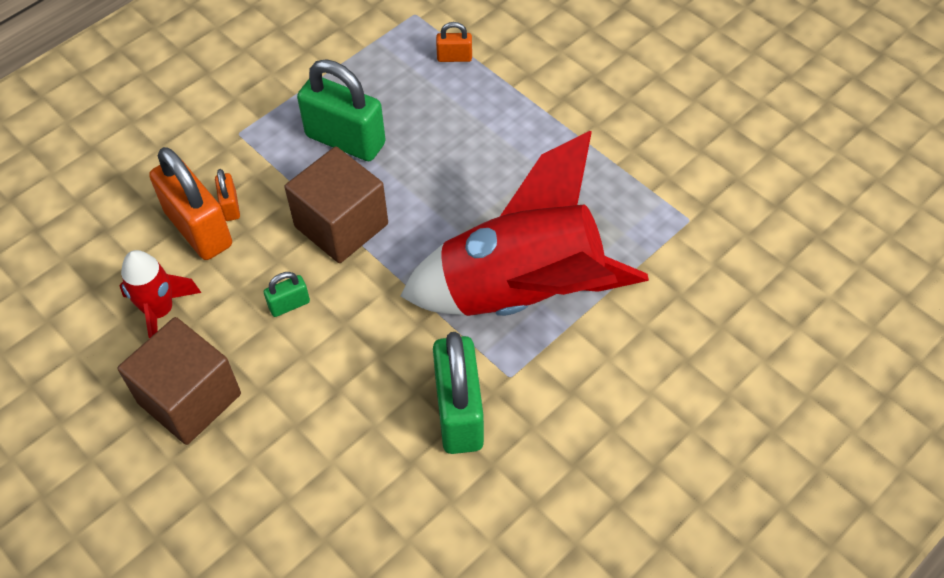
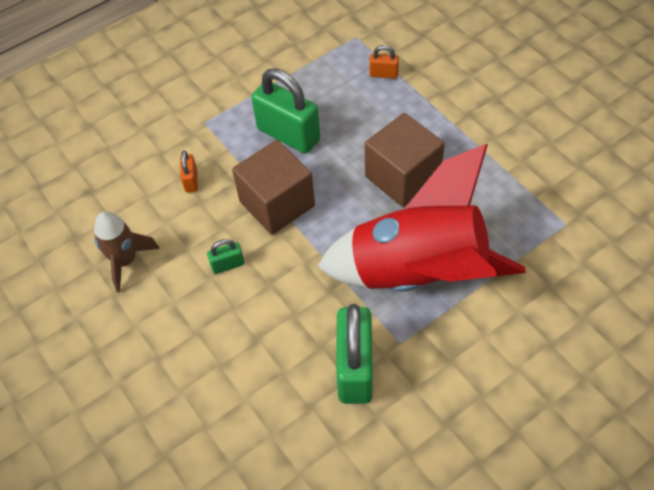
camera: 10 degrees right, 0 degrees up
brown cube [117,317,241,445] -> brown cube moved to [365,113,445,207]
red rocket [119,250,201,338] -> brown rocket [94,212,160,293]
orange padlock [149,147,232,260] -> none

